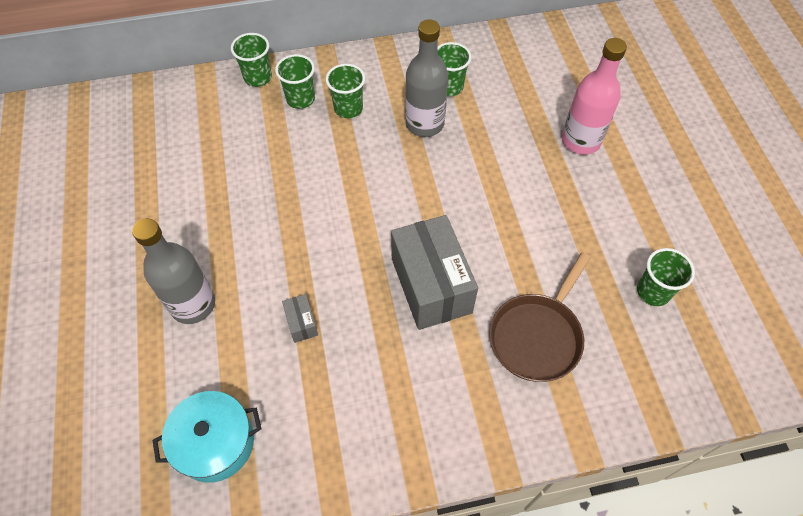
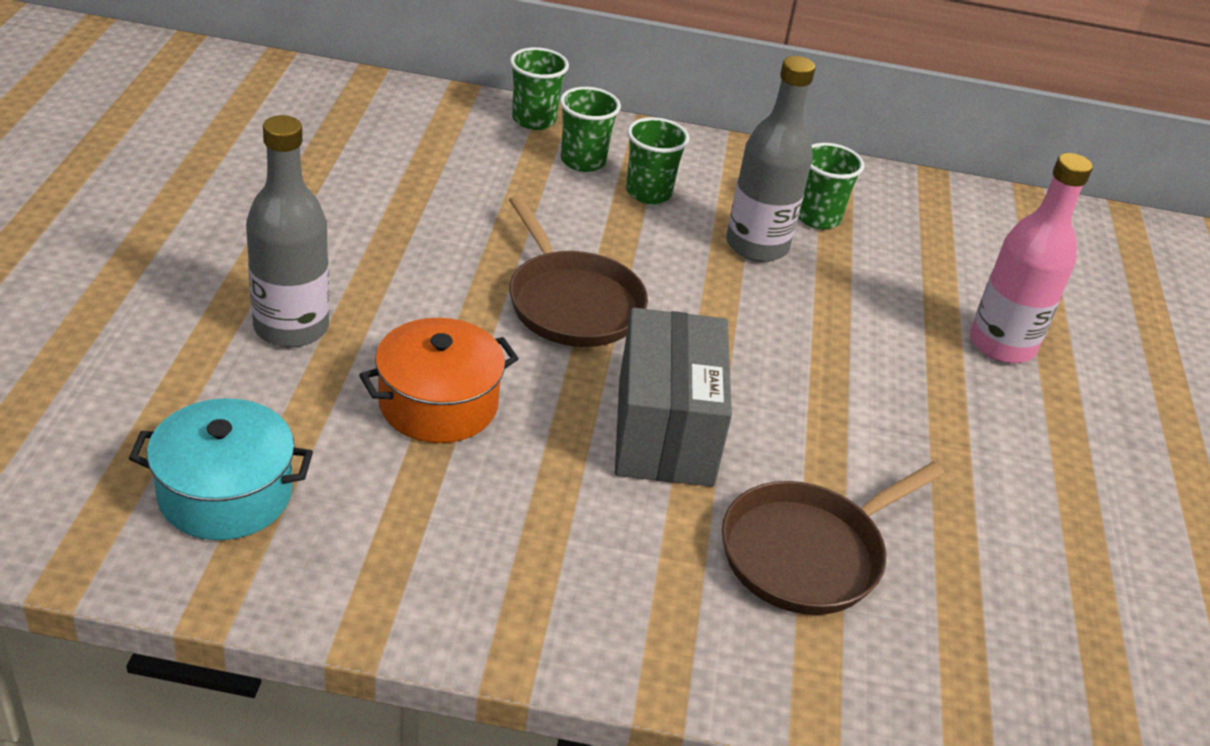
camera: 15 degrees right, 20 degrees down
grey box [282,294,318,343] -> orange pot [359,318,519,443]
green cup [637,248,695,306] -> none
none -> brown pan [509,195,648,347]

